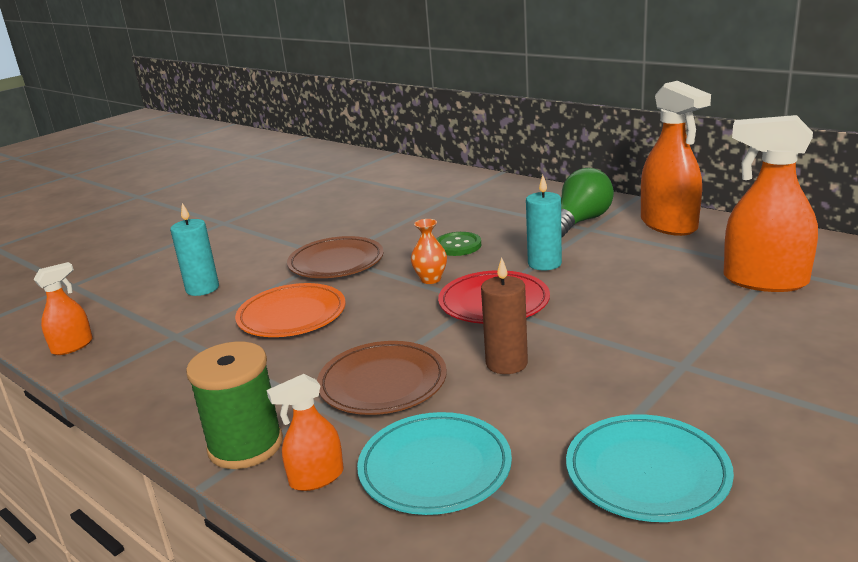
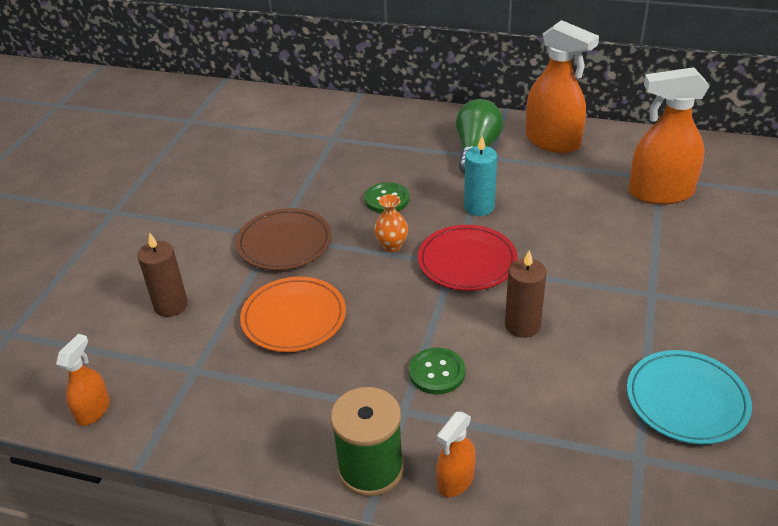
camera: 25 degrees left, 15 degrees up
turquoise candle [170,203,219,296] -> brown candle [137,232,188,317]
brown plate [317,341,447,415] -> green button [409,348,465,395]
turquoise plate [357,412,512,515] -> none

